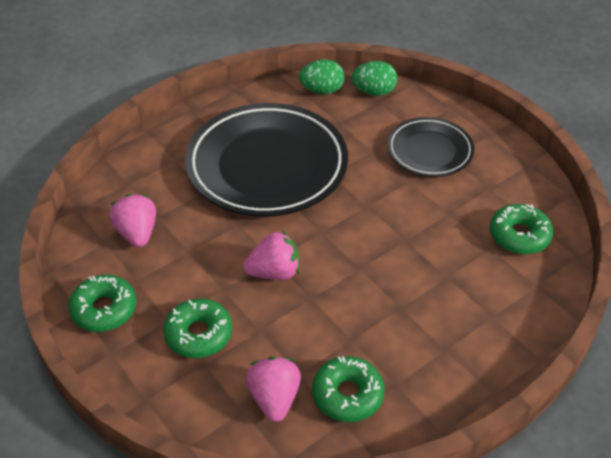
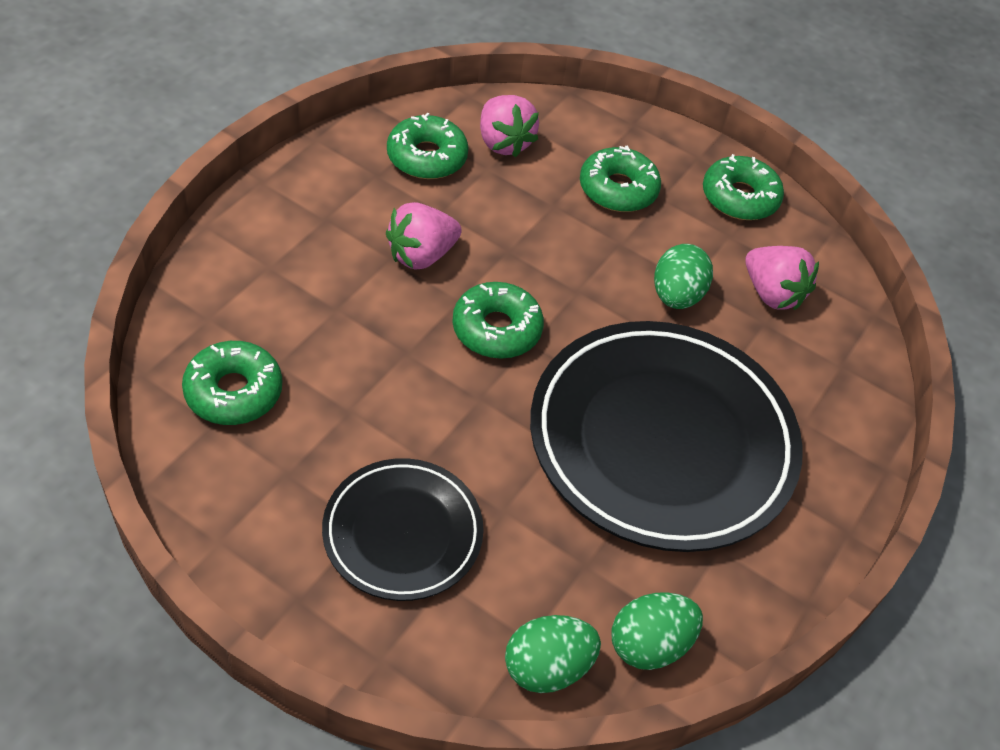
camera: 155 degrees right, 5 degrees up
pink strawberry [243,231,299,280] -> pink strawberry moved to [386,202,462,270]
none -> green donut [452,282,544,359]
none -> green egg [654,244,713,309]

